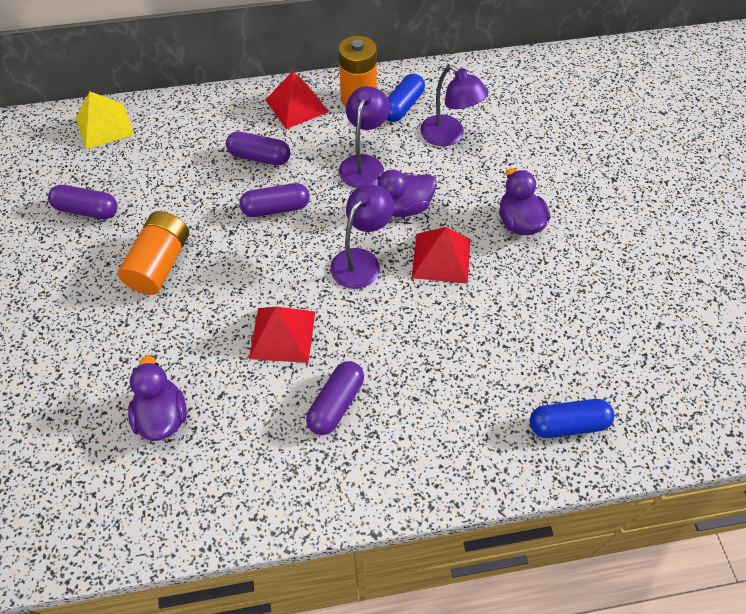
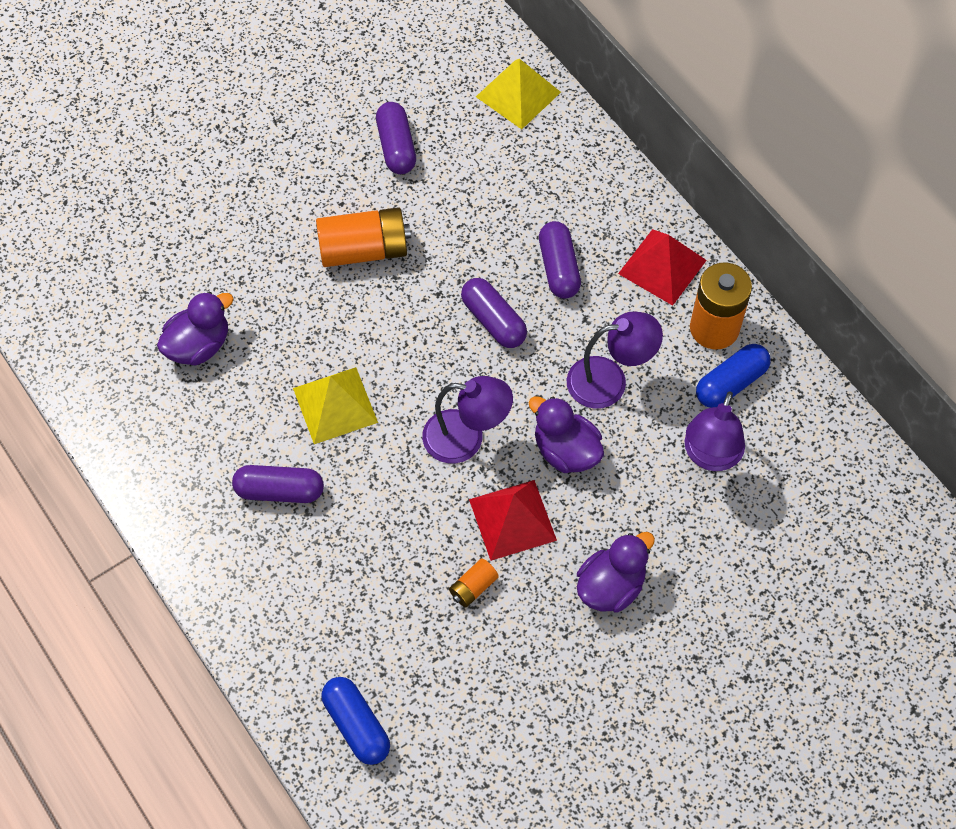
camera: 65 degrees right, 5 degrees up
red pyramid [249,307,315,363] -> yellow pyramid [293,367,378,444]
blue capsule [386,74,425,122] -> blue capsule turned 45 degrees counterclockwise [696,344,771,408]
none -> orange battery [449,558,499,607]

